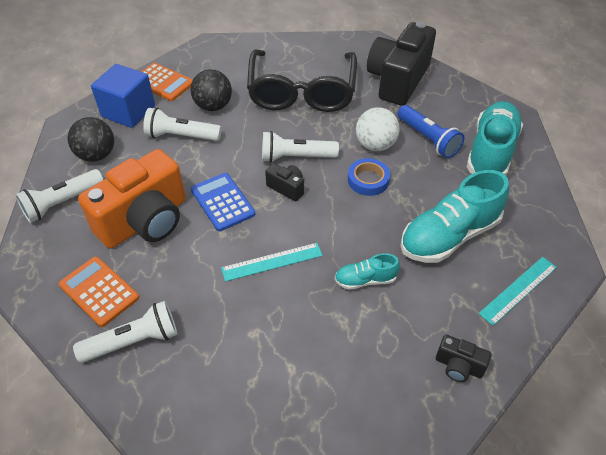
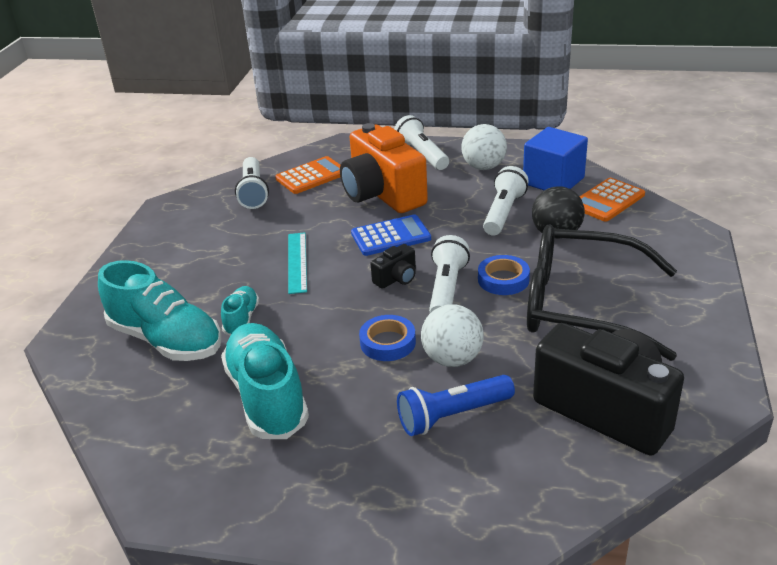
camera: 105 degrees right, 15 degrees down
black ball [68,117,114,162] -> white ball [461,124,507,170]
black camera [436,335,491,382] -> none
turquoise shoe [467,101,523,175] -> turquoise shoe moved to [98,260,222,361]
turquoise ruler [479,257,557,326] -> none
none -> blue tape [478,255,530,295]

